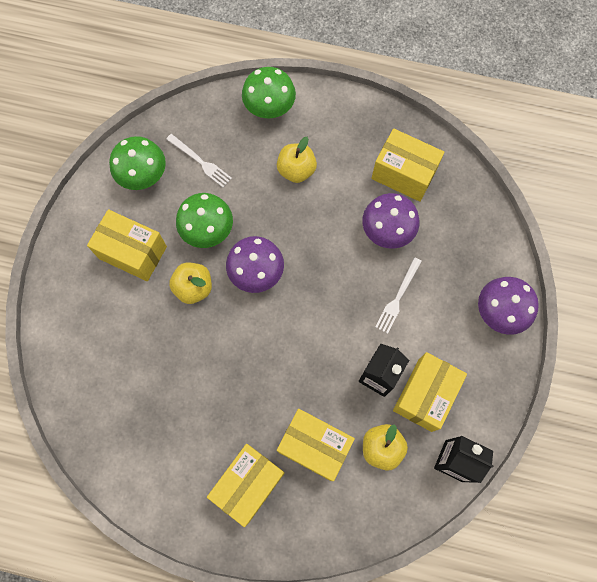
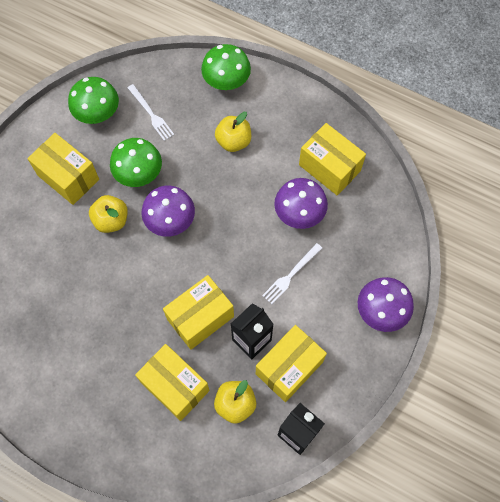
camera: 15 degrees right, 5 degrees down
yellow box [207,444,285,527] -> yellow box moved to [163,275,234,350]

